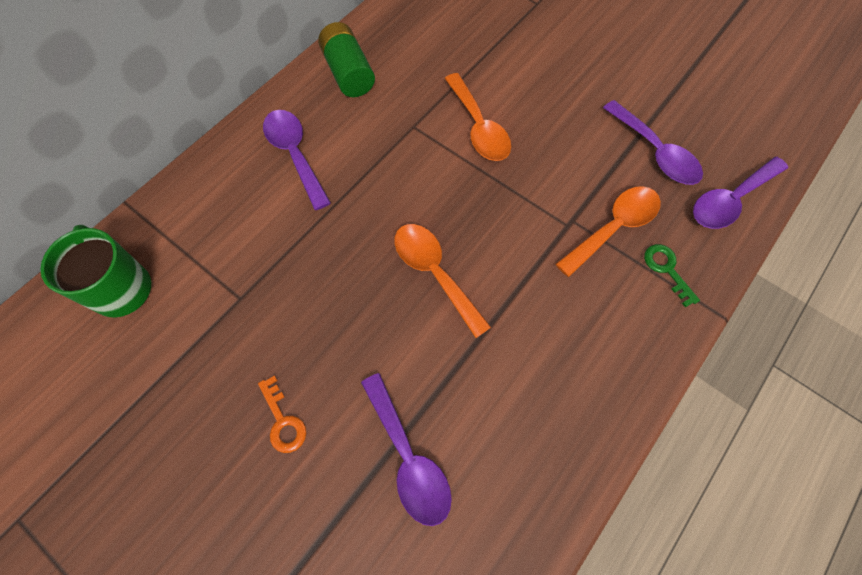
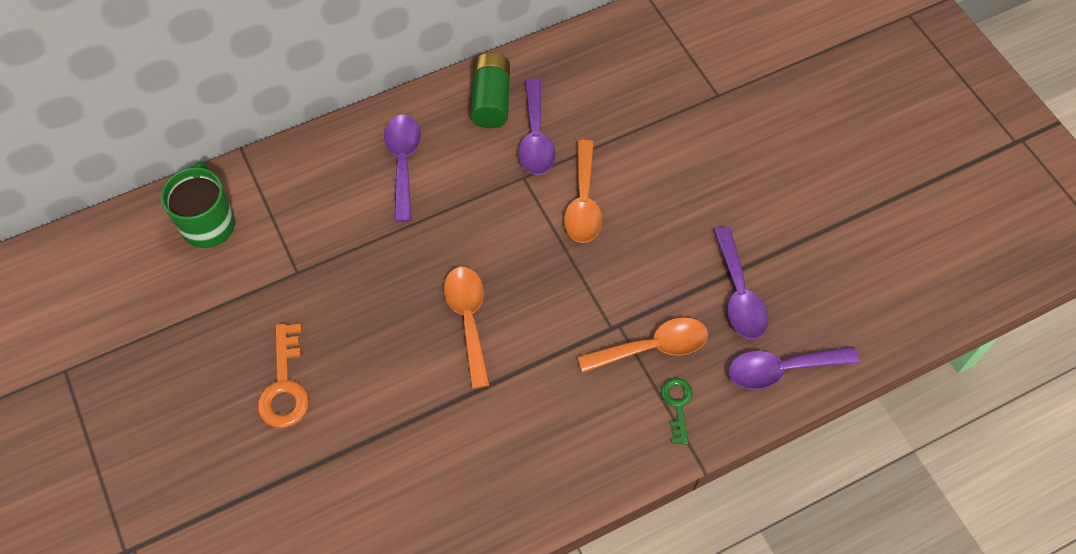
camera: 25 degrees right, 5 degrees down
orange key [258,376,306,453] -> orange key [258,323,309,428], size x1.61
purple spoon [361,373,452,526] -> purple spoon moved to [518,78,556,175]

